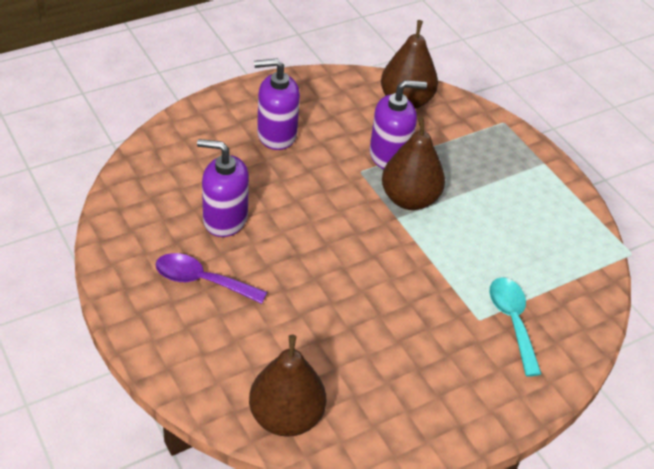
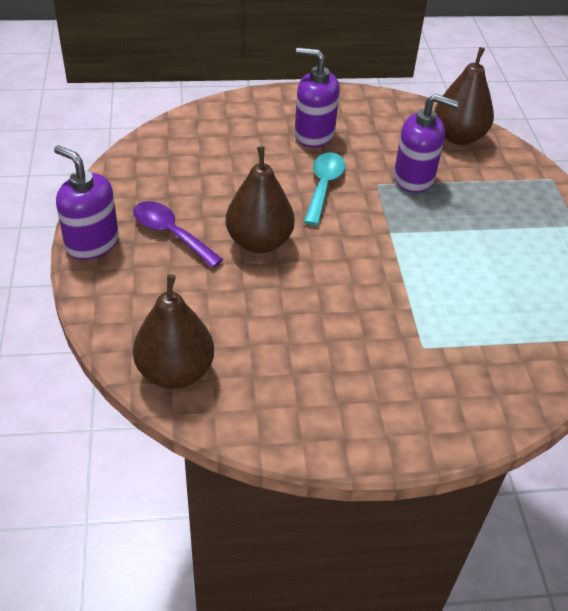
camera: 25 degrees right, 0 degrees up
purple soap dispenser [197,139,249,237] -> purple soap dispenser moved to [54,145,119,260]
brown pear [382,117,445,210] -> brown pear moved to [226,146,295,253]
turquoise spoon [489,277,541,377] -> turquoise spoon moved to [304,152,345,226]

